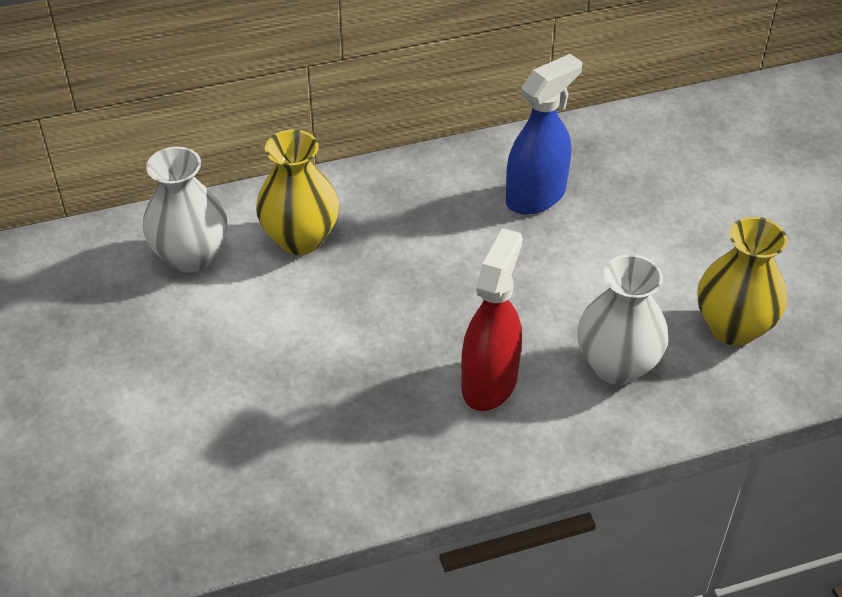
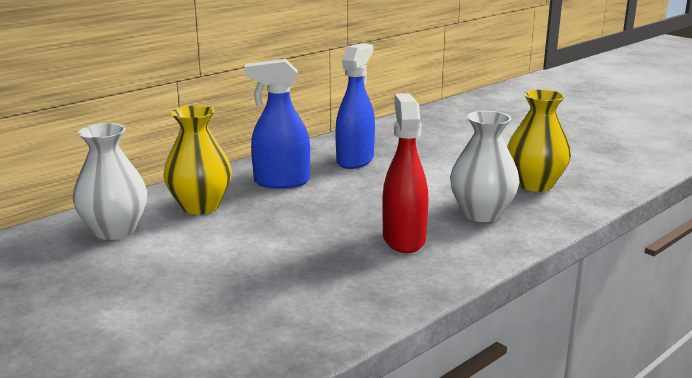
camera: 25 degrees left, 25 degrees down
none -> blue spray bottle [245,59,310,189]

